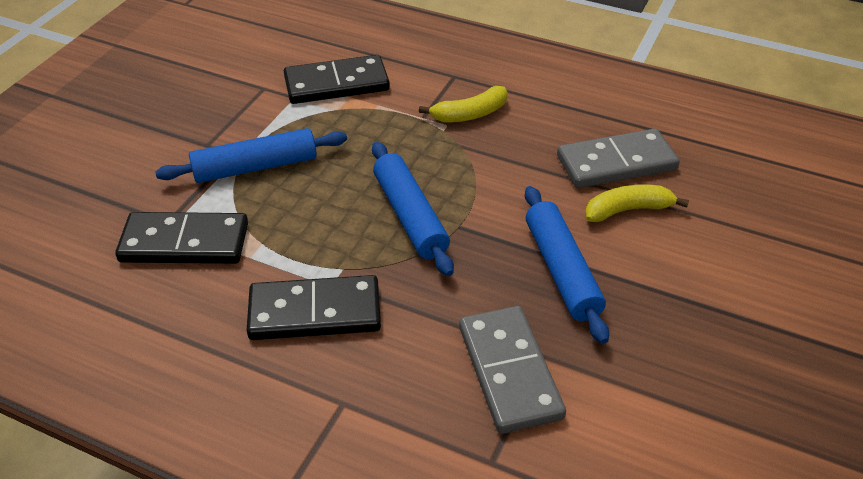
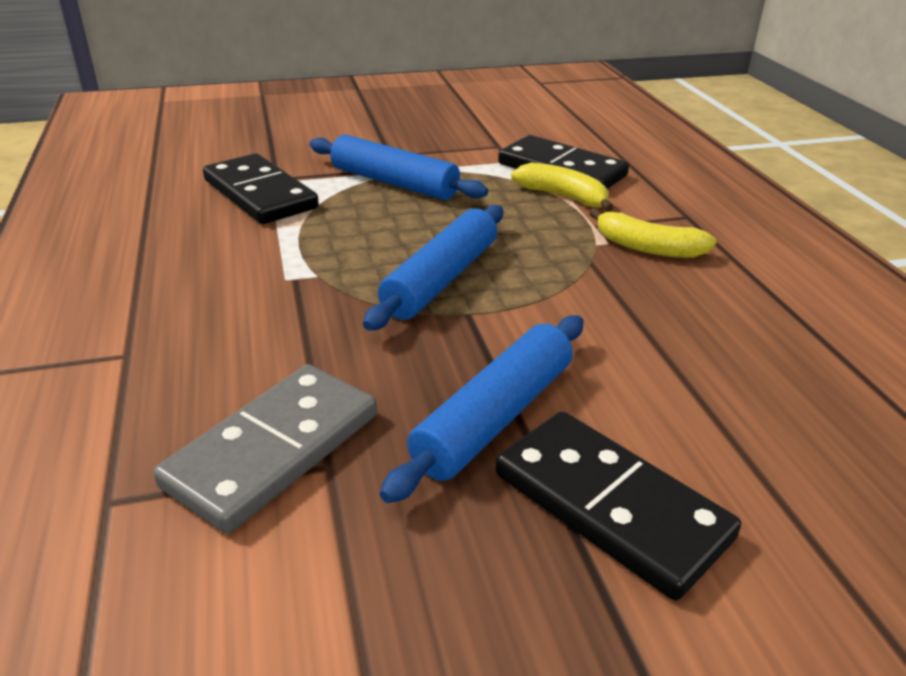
camera: 50 degrees right, 10 degrees down
black domino [246,275,381,340] -> black domino moved to [496,411,741,600]
grey domino [557,129,680,188] -> none
yellow banana [585,184,689,222] -> yellow banana moved to [511,163,614,212]

